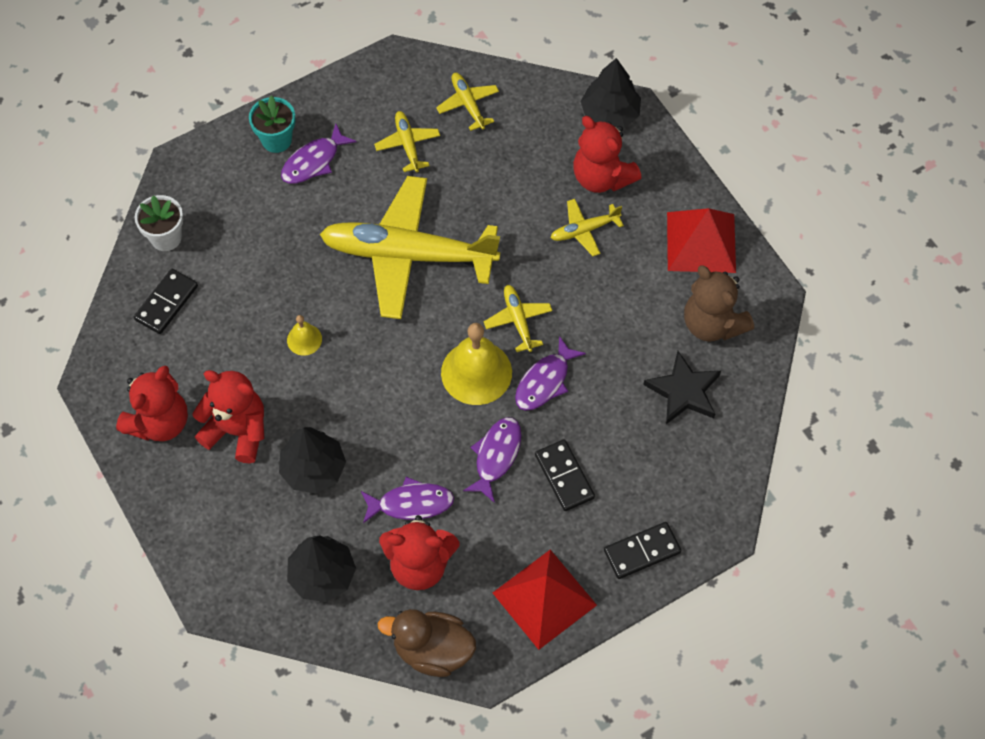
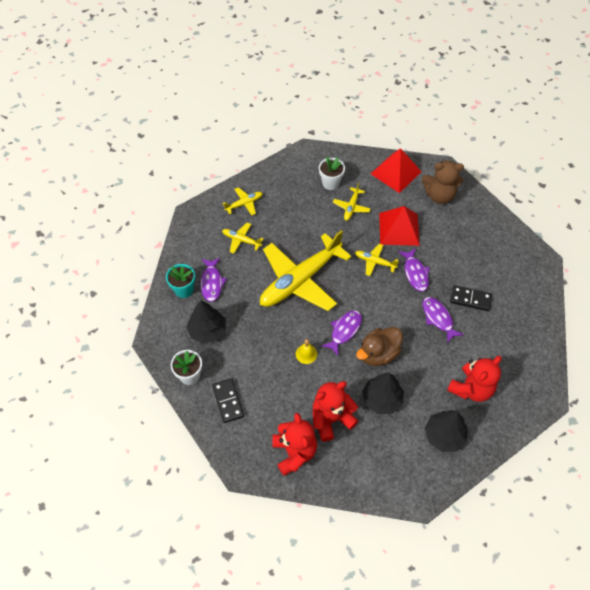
camera: 50 degrees left, 5 degrees down
purple fish [361,477,454,523] -> purple fish moved to [322,310,362,356]
brown duck [378,609,476,677] -> brown duck moved to [356,327,403,366]
yellow plane [436,73,499,131] -> yellow plane turned 135 degrees clockwise [223,187,263,215]
yellow bell [441,323,512,405] -> none
red pyramid [493,550,597,650] -> red pyramid moved to [379,206,420,246]
red teddy bear [573,116,641,193] -> white flower pot [319,157,345,190]
black tree [580,58,641,128] -> black tree moved to [186,300,226,344]
black domino [604,522,681,579] -> none
black star [643,351,721,424] -> none

